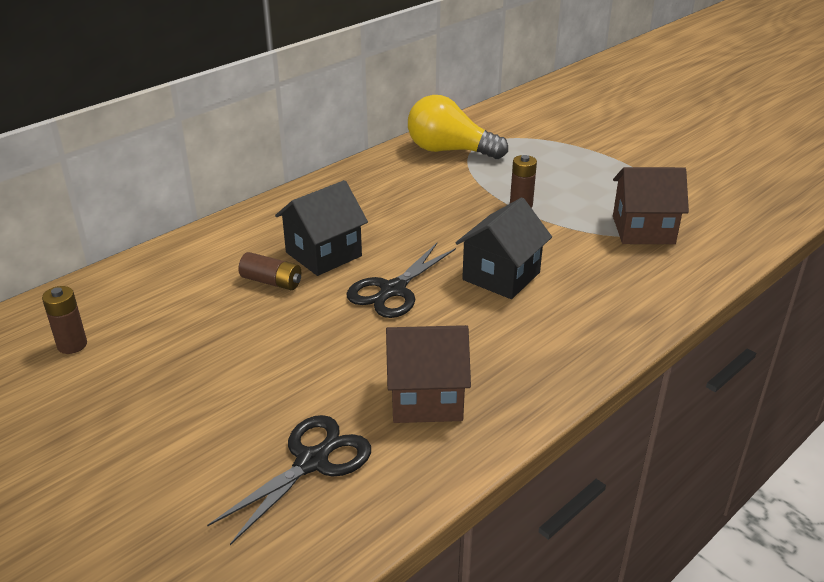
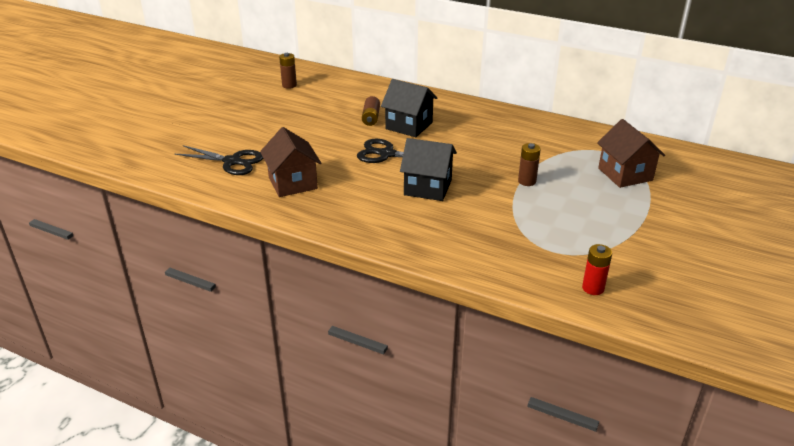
camera: 70 degrees right, 0 degrees up
yellow light bulb [408,95,508,159] -> none
brown house [613,167,689,244] -> brown house moved to [597,119,665,188]
none -> red battery [582,244,612,295]

